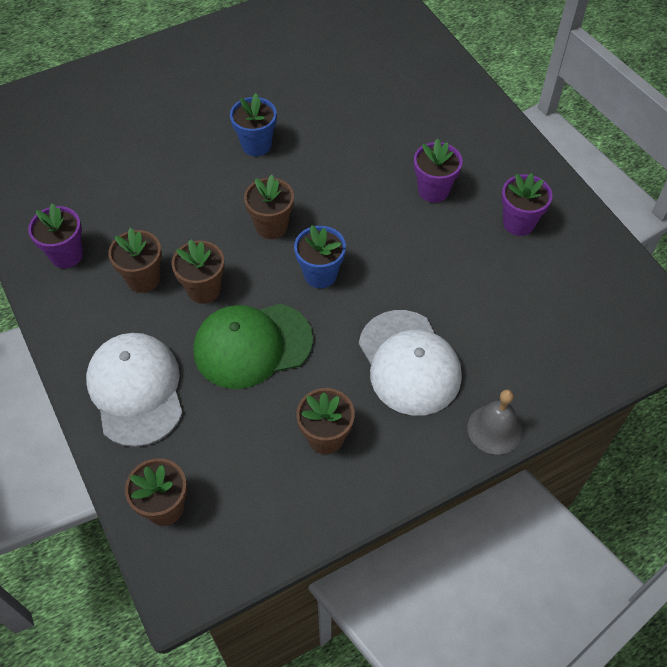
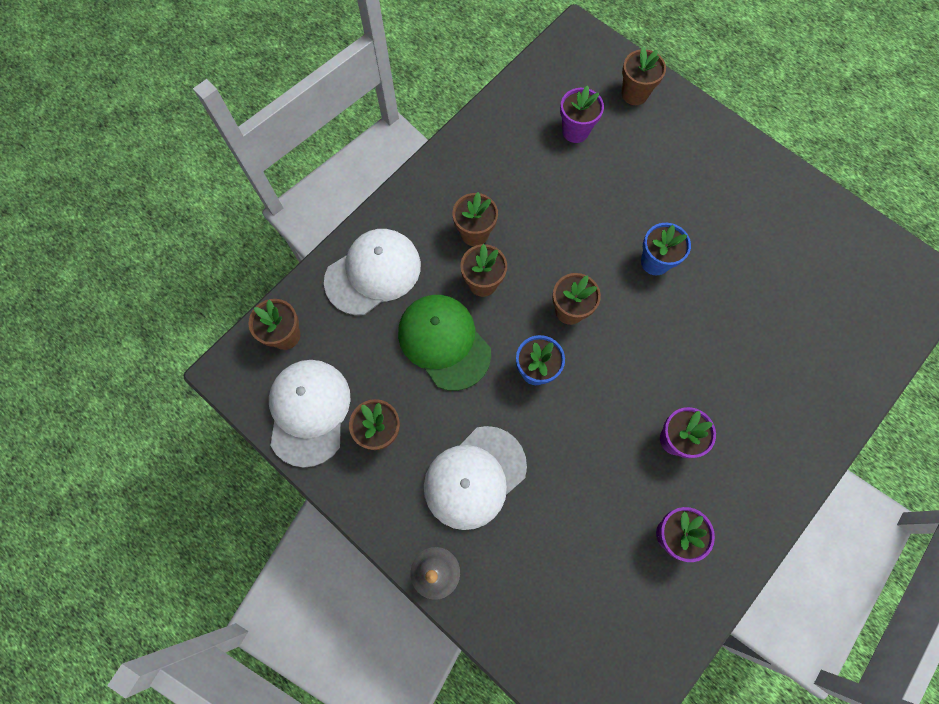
camera: 70 degrees right, 15 degrees up
purple flower pot [28,203,83,268] -> purple flower pot moved to [560,85,604,143]
none -> white cap [269,360,351,468]
none -> brown flower pot [622,46,666,105]

